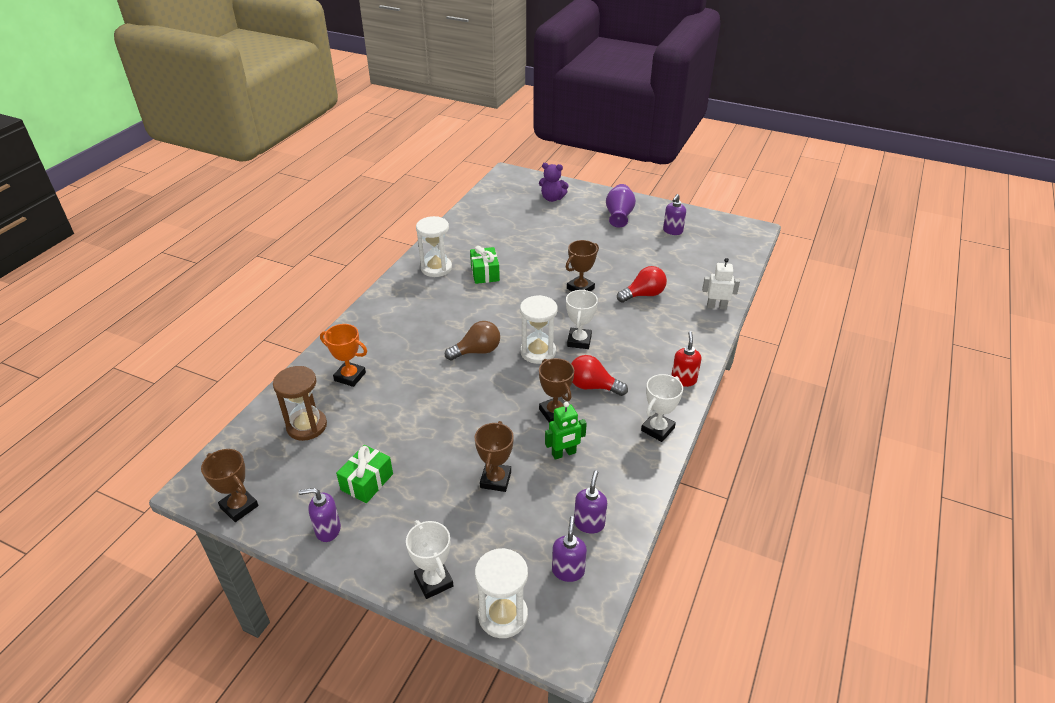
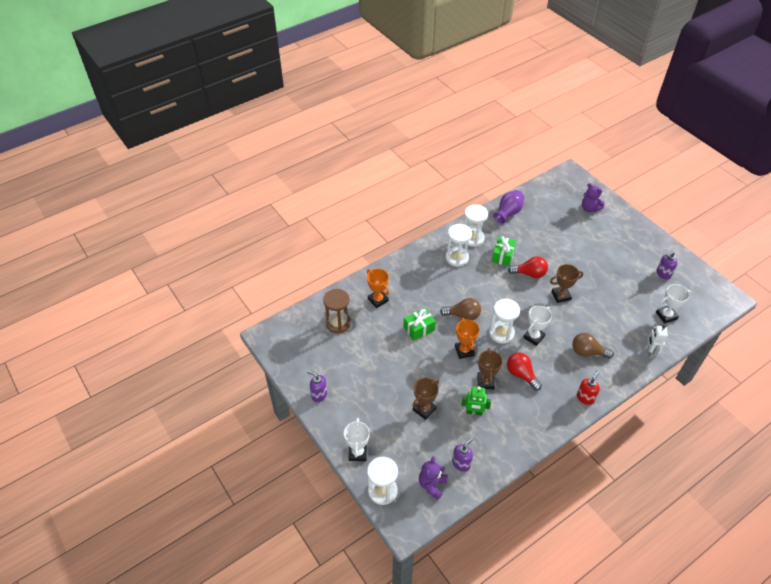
camera: 30 degrees right, 10 degrees up
brown trophy [201,449,259,522] -> none
green gift [336,445,393,503] -> green gift moved to [404,308,436,341]
purple soap dispenser [552,516,587,582] -> purple teddy bear [419,456,448,500]
purple vase [606,184,636,227] -> purple vase moved to [493,190,524,224]
red light bulb [617,266,667,303] -> red light bulb moved to [508,256,548,278]
white trophy [641,374,683,442] -> white trophy moved to [656,284,691,324]
white robot [702,258,740,310] -> white robot turned 120 degrees counterclockwise [648,325,668,359]
none -> white hourglass [446,224,472,267]
none -> orange trophy [455,318,480,359]
none -> brown light bulb [572,333,614,358]

